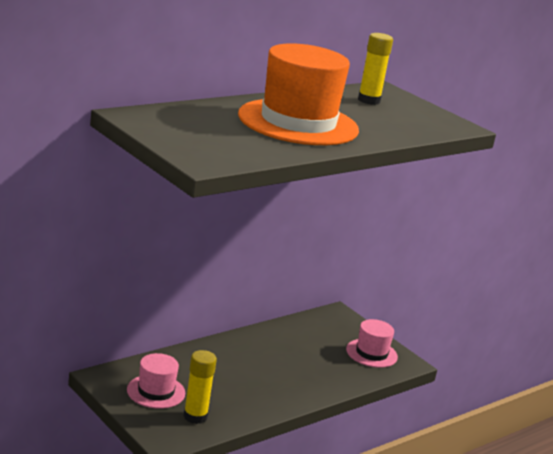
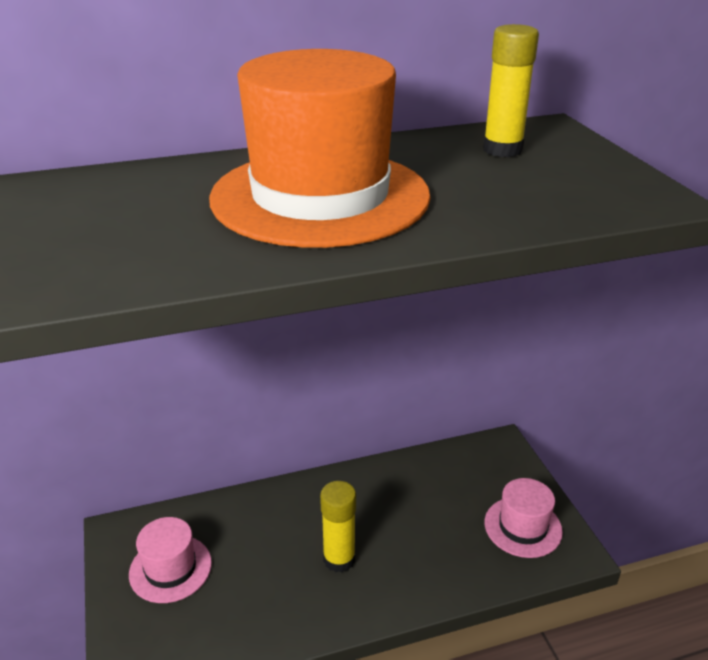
camera: 25 degrees right, 10 degrees up
yellow glue stick [184,350,217,424] -> yellow glue stick moved to [320,481,356,572]

